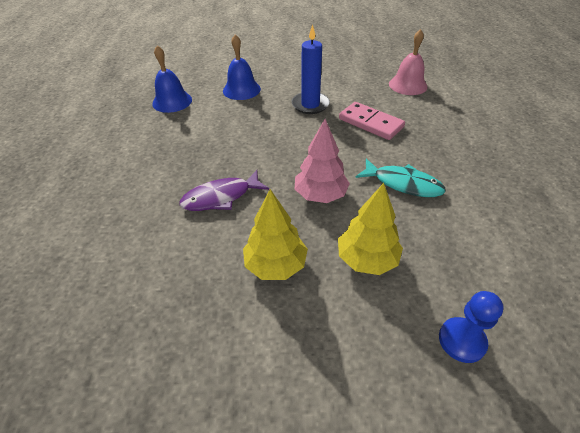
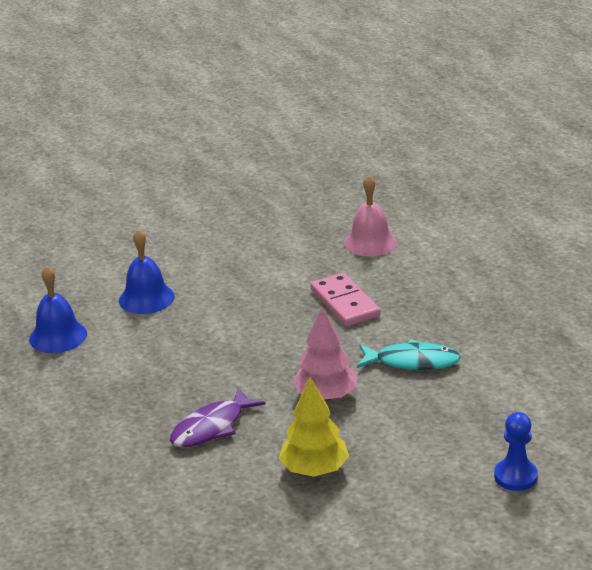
camera: 20 degrees left, 15 degrees down
blue candle [291,24,330,114] -> none
yellow tree [338,183,403,275] -> none
pink domino [339,102,405,140] -> pink domino turned 45 degrees clockwise [311,273,380,326]

